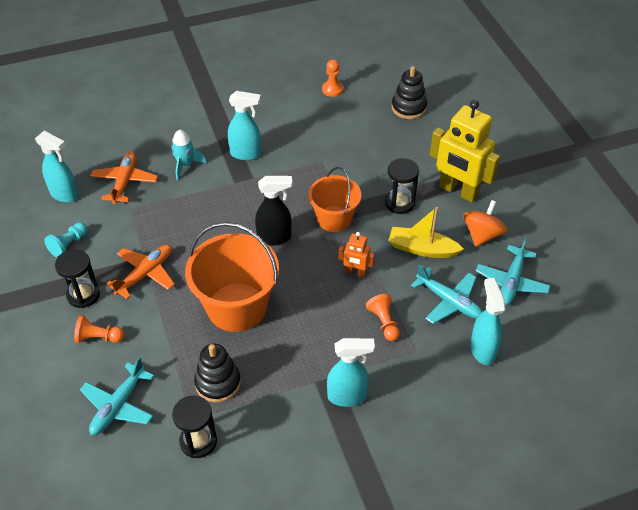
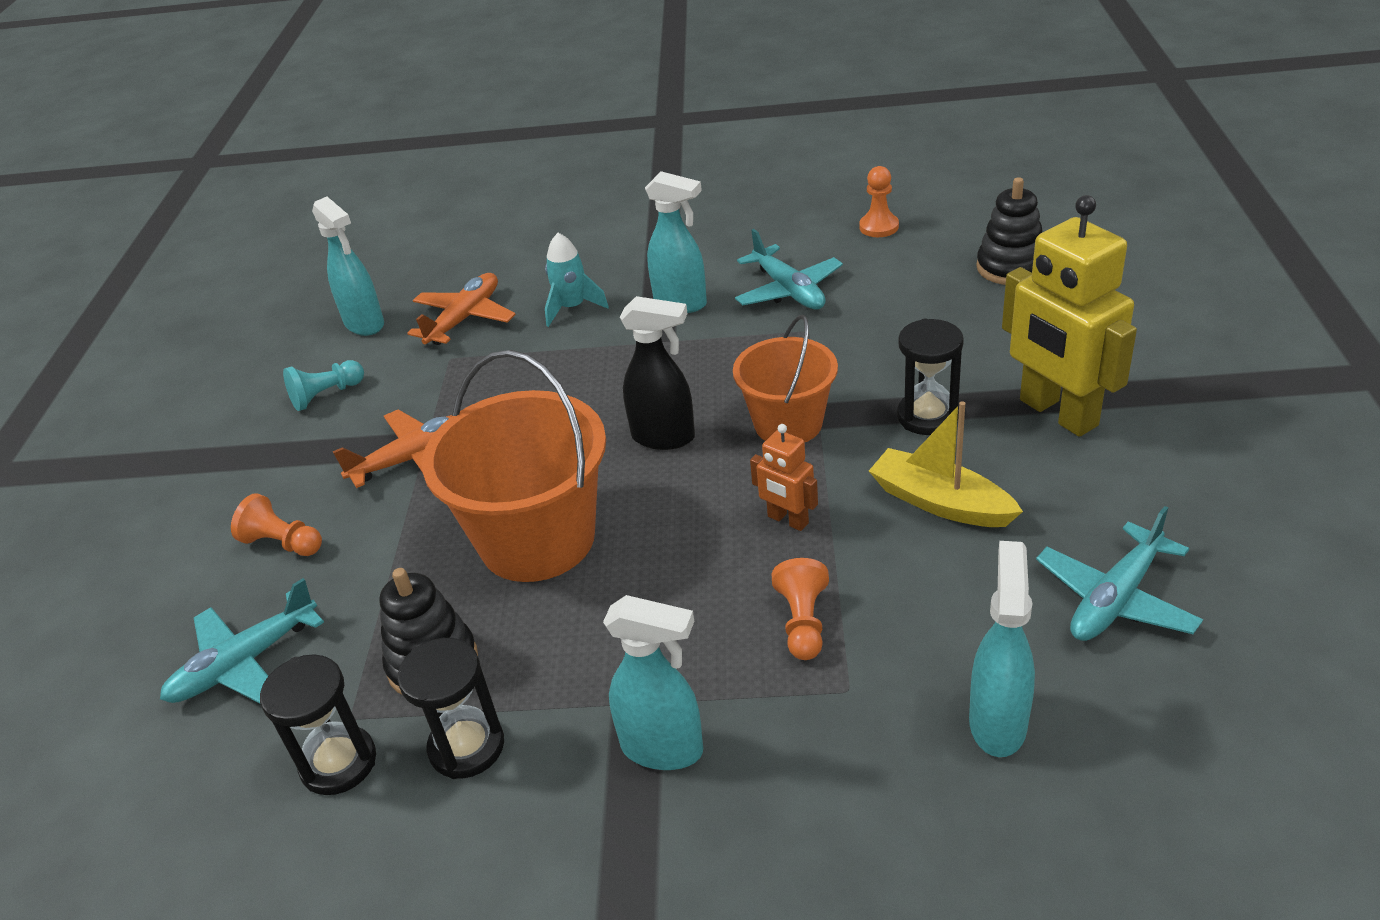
camera: 25 degrees right, 10 degrees down
black hourglass [55,249,100,308] -> black hourglass moved to [398,638,504,779]
turquoise plane [411,264,483,324] -> turquoise plane moved to [735,229,843,310]
orange spinning top [463,200,507,247] -> none

